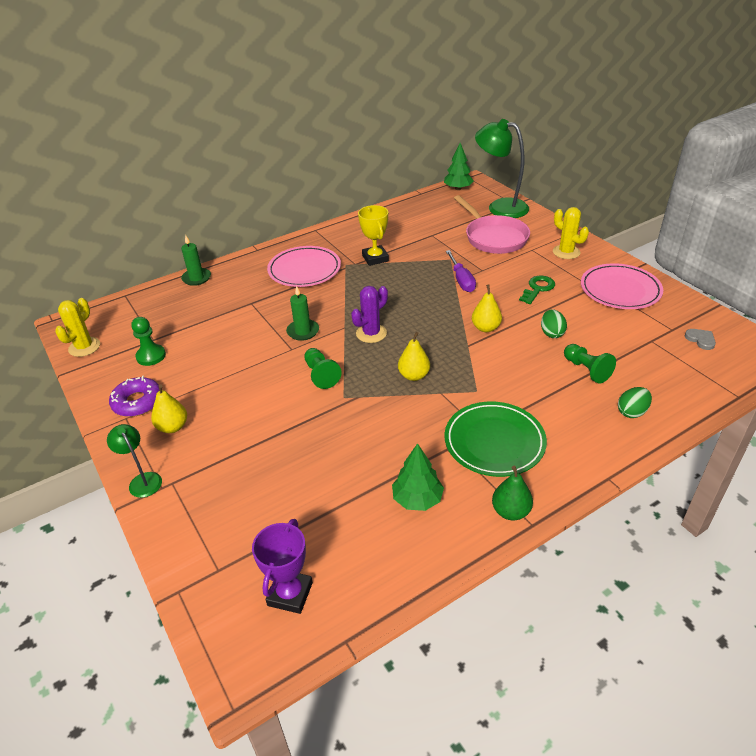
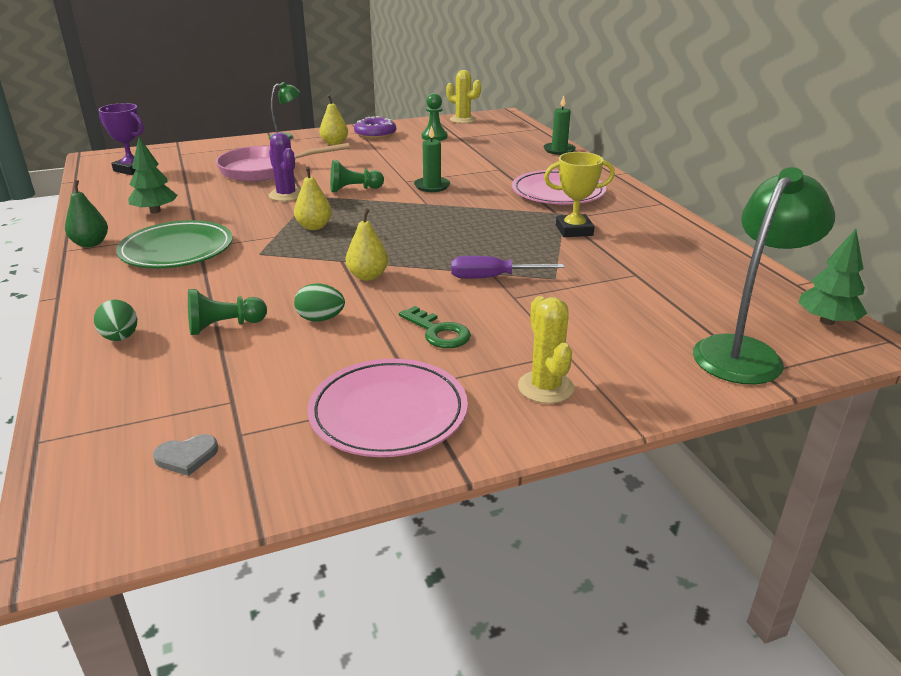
camera: 100 degrees right, 10 degrees down
purple cactus [351,286,388,343] -> purple cactus moved to [269,132,301,201]
pink pan [454,195,530,254] -> pink pan moved to [216,143,350,182]
yellow cactus [553,207,589,259] -> yellow cactus turned 75 degrees counterclockwise [518,296,574,404]

